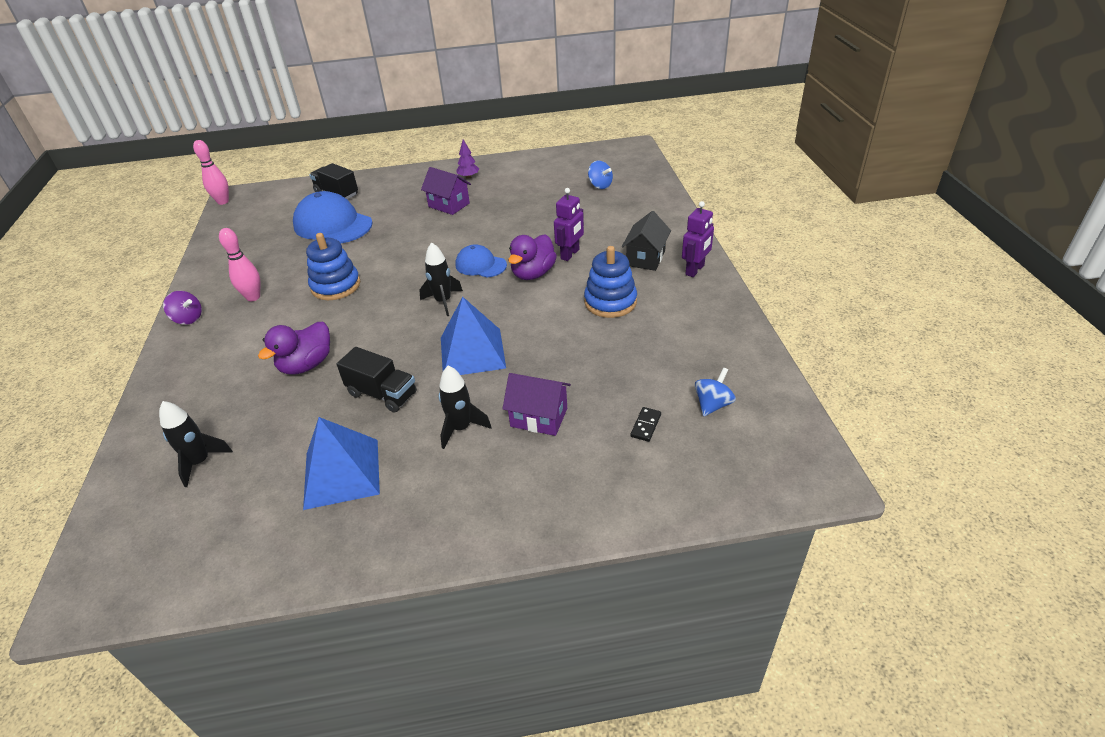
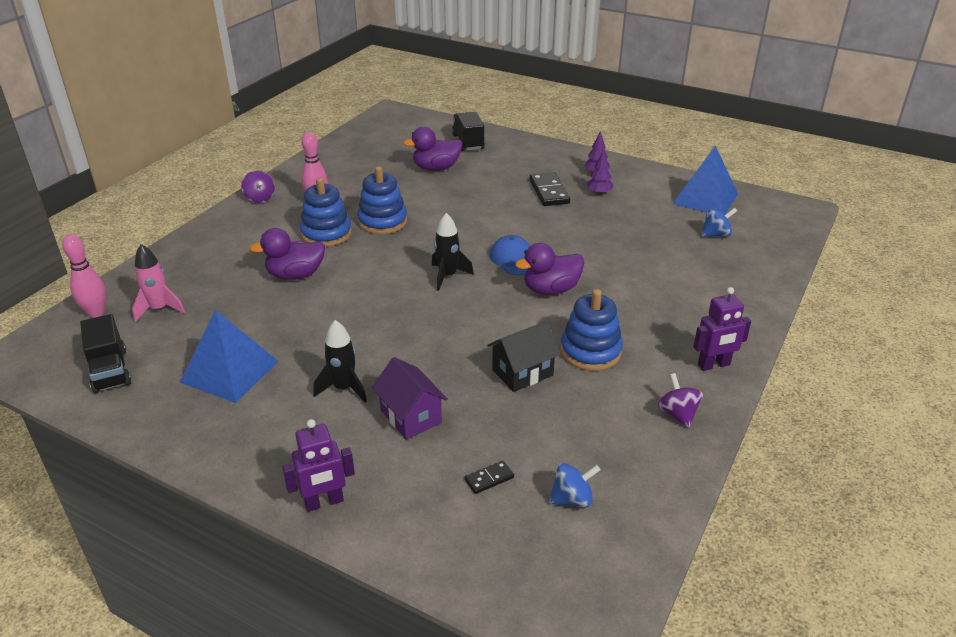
camera: 35 degrees right, 5 degrees down
black rocket [159,401,233,487] -> pink rocket [132,244,185,322]
pink bowling pin [193,140,229,205] -> pink bowling pin moved to [63,234,106,318]
blue cap [293,191,373,243] -> purple duck [403,127,462,171]
black truck [337,347,417,413] -> black truck moved to [80,314,131,393]
purple house [421,167,471,215] -> black domino [530,172,570,206]
blue pyramid [441,297,506,375] -> blue pyramid moved to [673,145,738,215]
purple robot [554,188,584,261] -> purple robot moved to [282,419,355,512]
blue spinning top [588,161,613,189] -> blue spinning top turned 105 degrees counterclockwise [701,208,737,237]
black house [622,211,671,271] -> black house moved to [487,321,561,392]
none -> blue stacking toy [300,178,352,247]
none -> purple tree [587,150,614,195]
none -> purple spinning top [658,373,703,428]

